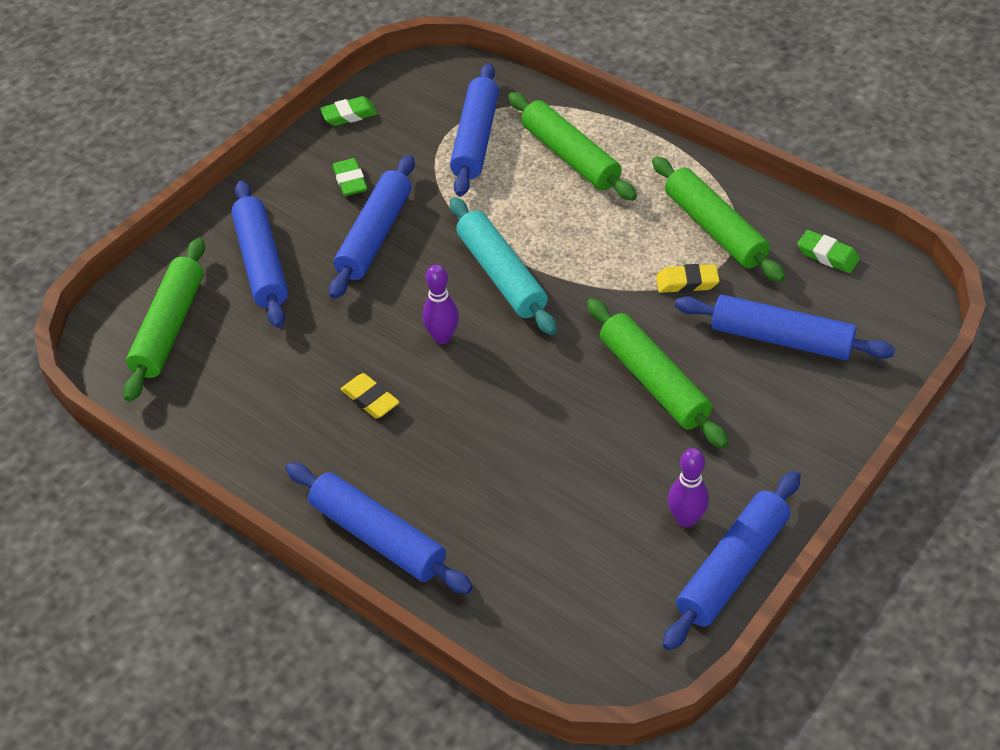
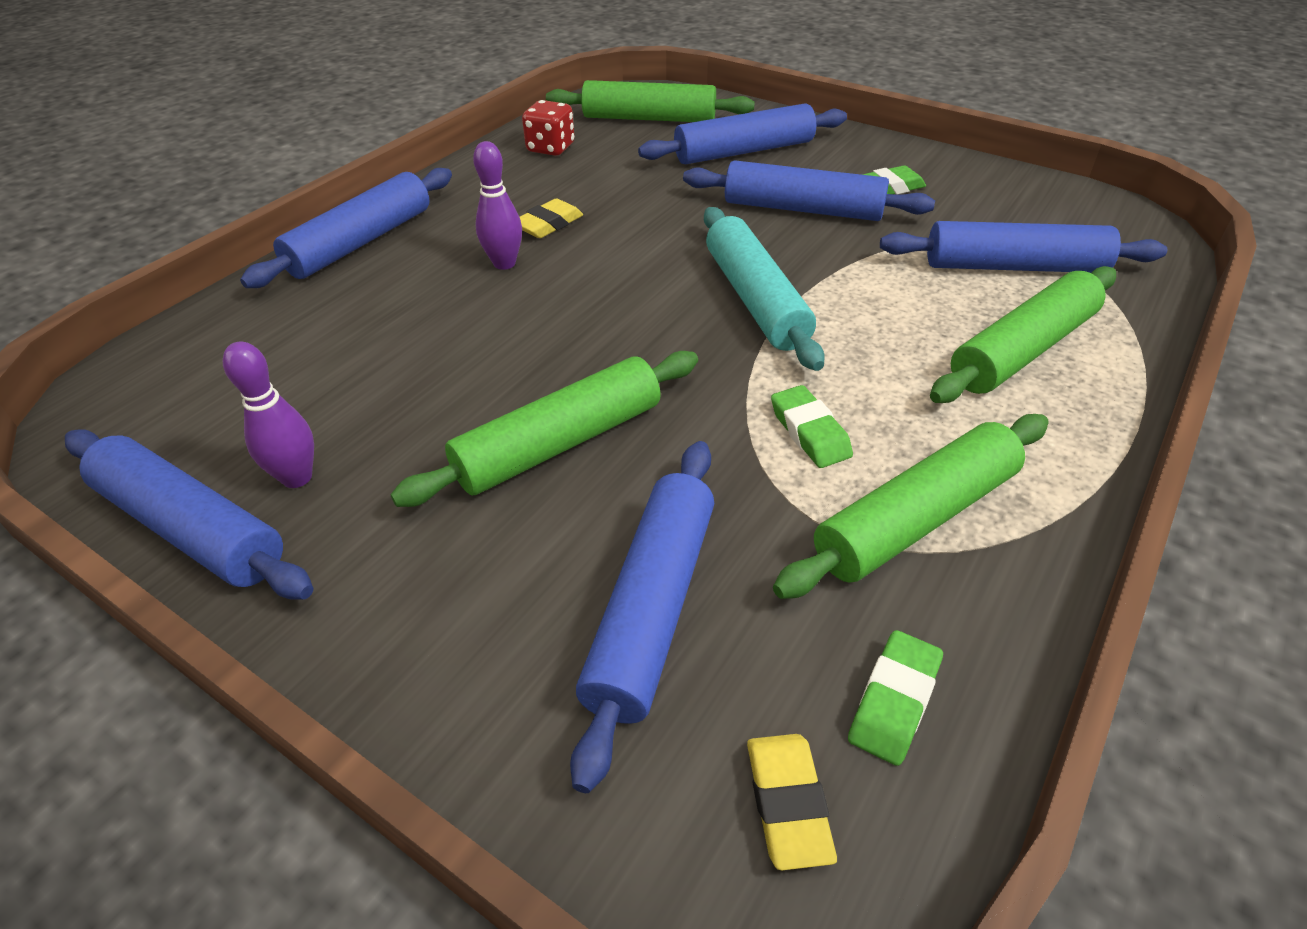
camera: 85 degrees right, 5 degrees down
green eraser [320,96,378,126] -> green eraser moved to [771,385,853,468]
purple bowling pin [422,265,459,344] -> purple bowling pin moved to [473,141,522,270]
turquoise rolling pin [450,197,557,335] -> turquoise rolling pin turned 75 degrees counterclockwise [704,207,825,371]
yellow eraser [656,264,720,293] -> yellow eraser moved to [747,734,837,870]
none -> red dice [522,100,575,156]

